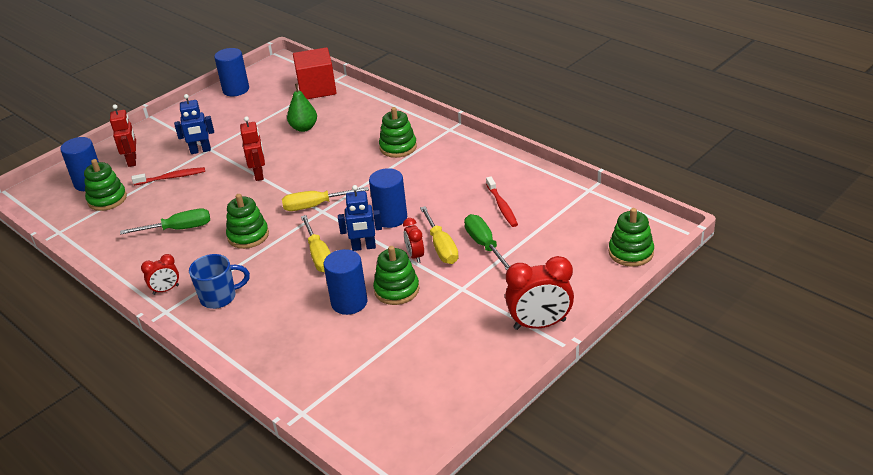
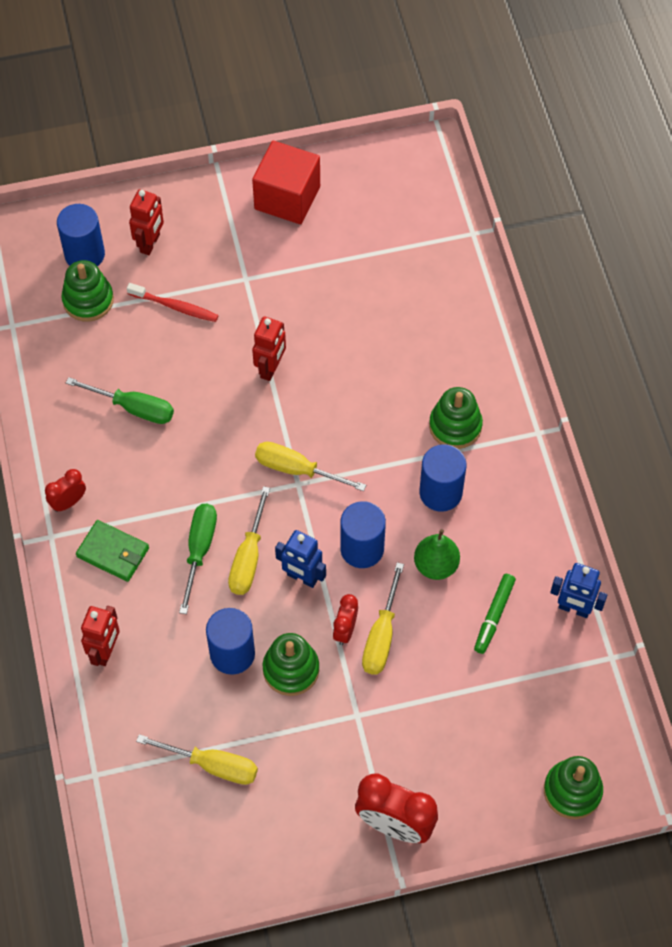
camera: 30 degrees right, 25 degrees up
red clock [141,254,179,295] -> red clock turned 135 degrees clockwise [45,469,86,512]
blue robot [174,94,214,154] -> blue robot moved to [550,563,607,618]
blue mug [189,254,250,309] -> green wallet [76,520,149,582]
blue cylinder [214,48,249,96] -> blue cylinder moved to [419,444,466,512]
green stacking toy [226,194,269,249] -> none
green pear [287,83,317,132] -> green pear moved to [414,529,460,580]
red cube [293,47,337,99] -> red cube moved to [252,141,320,224]
green screwdriver [464,214,510,270] -> green screwdriver moved to [179,504,217,614]
red toothbrush [486,176,518,227] -> green marker [474,574,516,654]
none -> red robot [81,606,120,666]
none -> yellow screwdriver [136,734,258,785]

